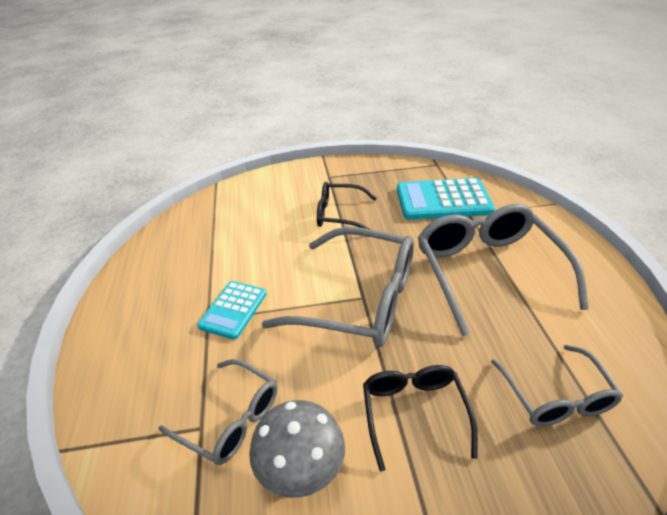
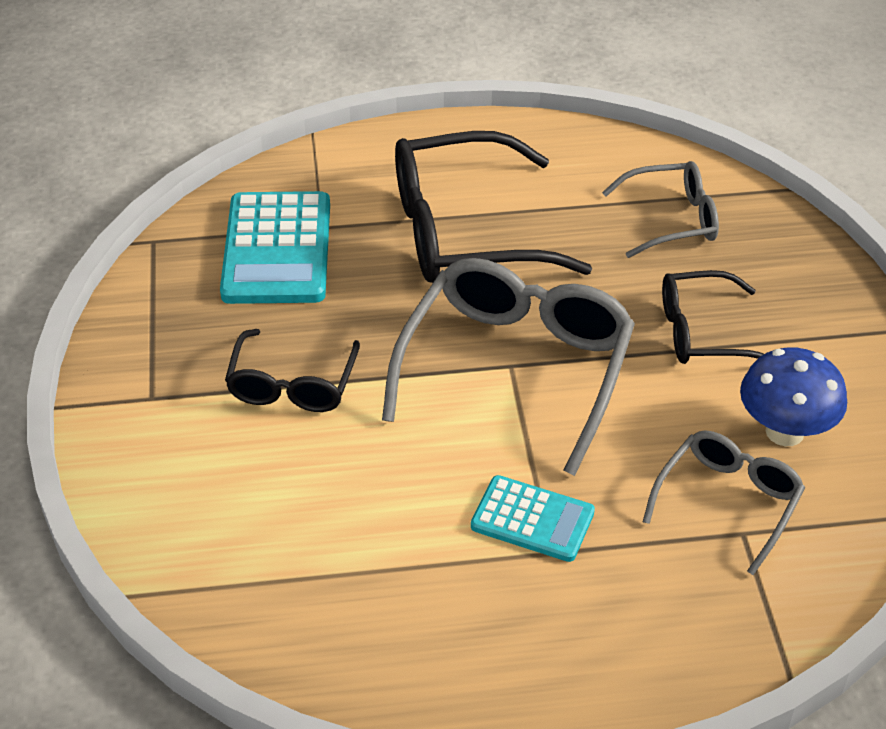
camera: 90 degrees left, 5 degrees up
grey mushroom [249,400,345,498] -> blue mushroom [740,347,847,446]
grey glasses [418,204,589,336] -> black glasses [395,131,592,283]

